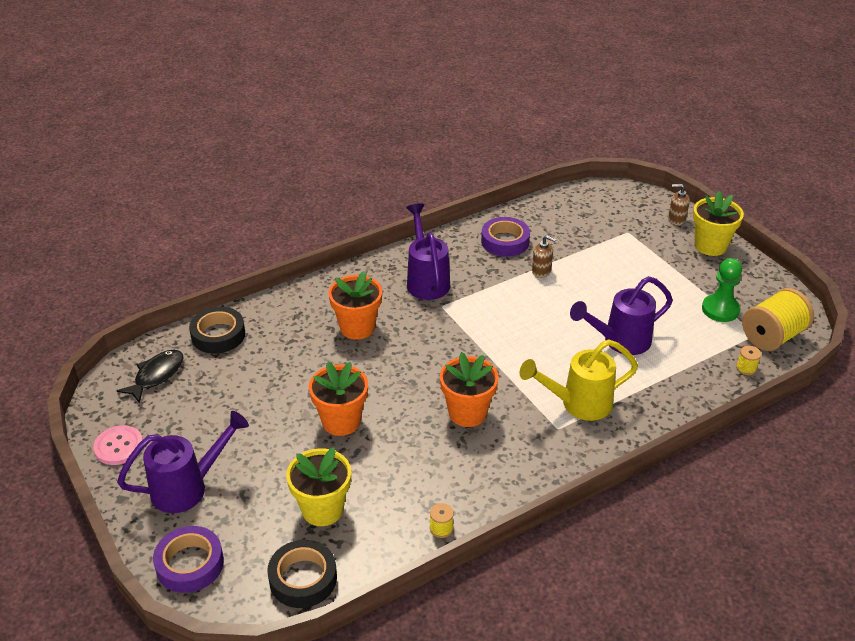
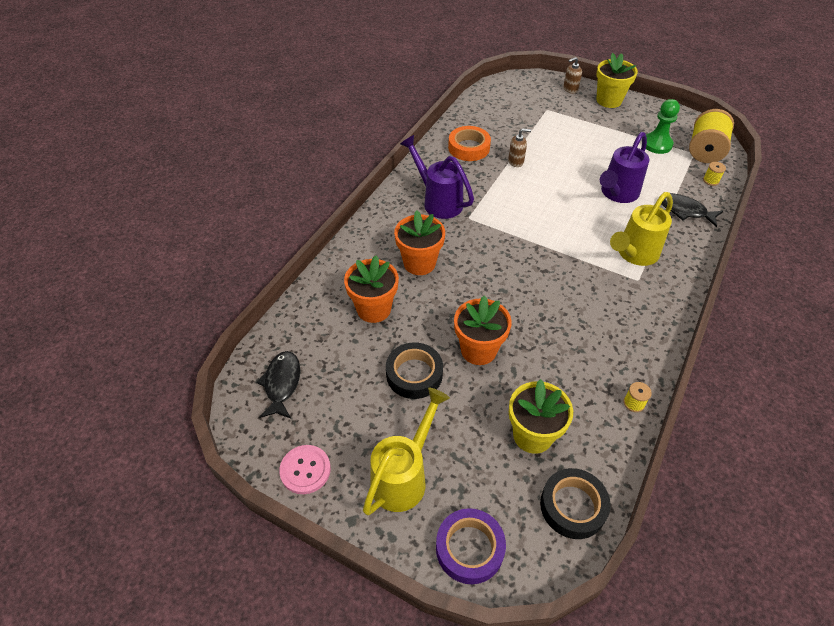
camera: 30 degrees left, 10 degrees up
purple watering can [117,411,249,513] -> yellow watering can [363,388,450,515]
black tape [189,307,245,354] -> black tape moved to [386,342,443,399]
orange flower pot [440,352,499,427] -> orange flower pot moved to [344,255,399,323]
purple tape [481,217,530,257] -> orange tape [448,126,491,161]
none -> black fish [659,193,723,227]

